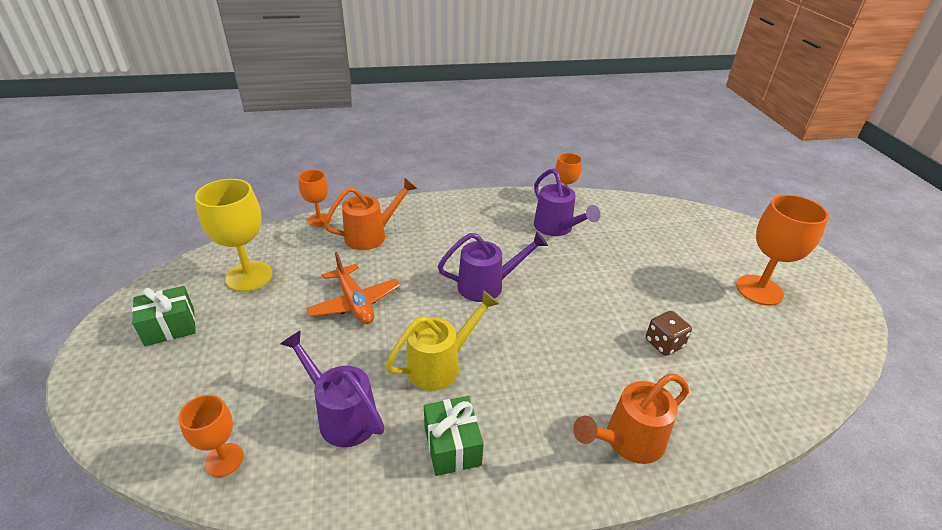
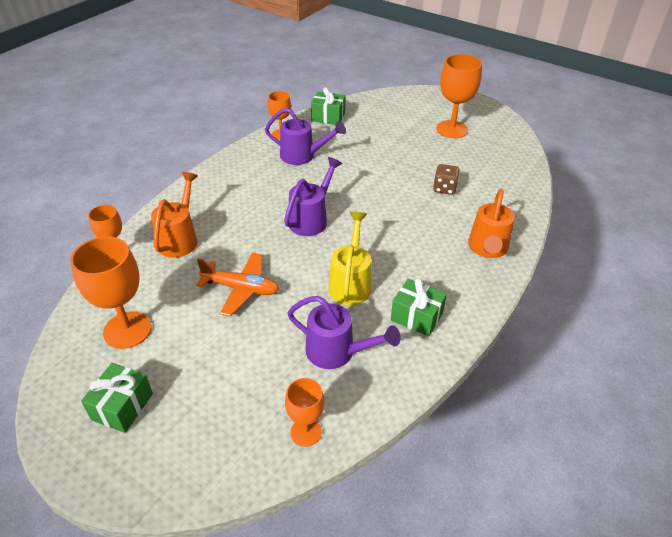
camera: 45 degrees left, 5 degrees up
yellow goblet [195,179,273,292] -> orange goblet [70,236,152,349]
purple watering can [280,330,385,447] -> purple watering can turned 150 degrees counterclockwise [287,296,401,369]
none -> green gift [311,87,345,125]

